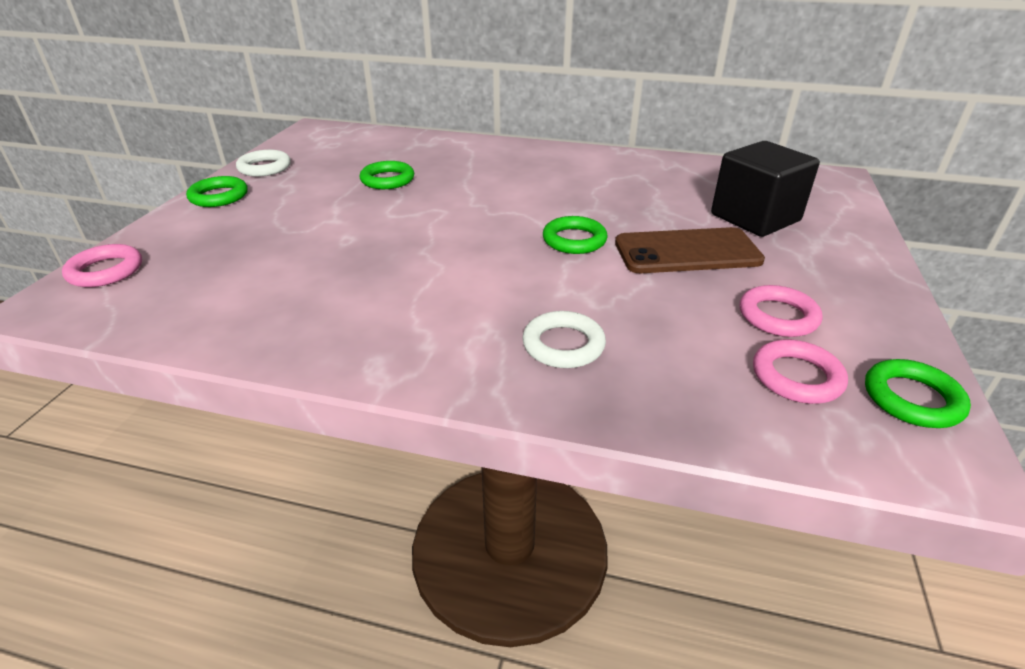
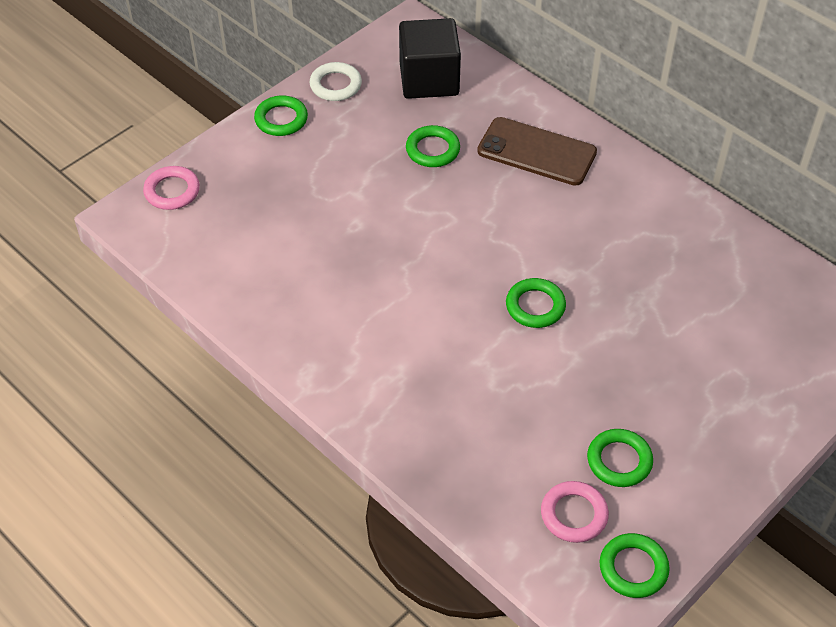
camera: 30 degrees right, 15 degrees up
white ring [522,311,606,368] -> none
brown phone [615,227,765,273] -> brown phone moved to [477,117,597,186]
black cube [711,141,820,237] -> black cube moved to [399,18,461,99]
pink ring [740,285,822,337] -> green ring [587,429,653,487]

